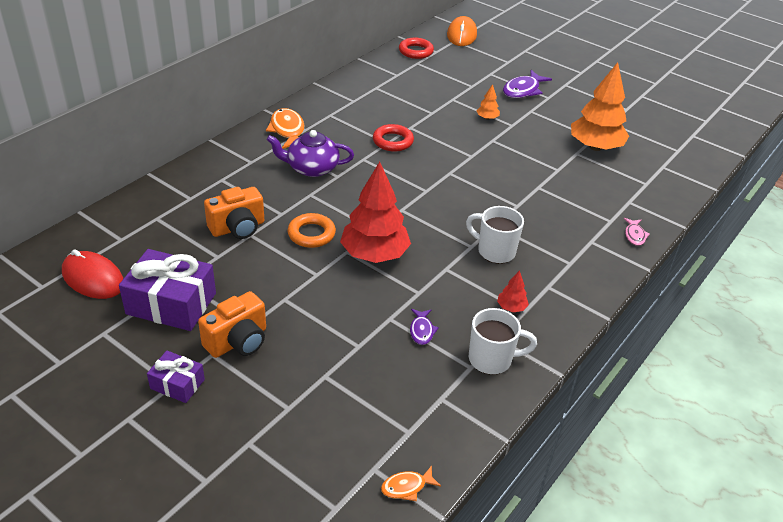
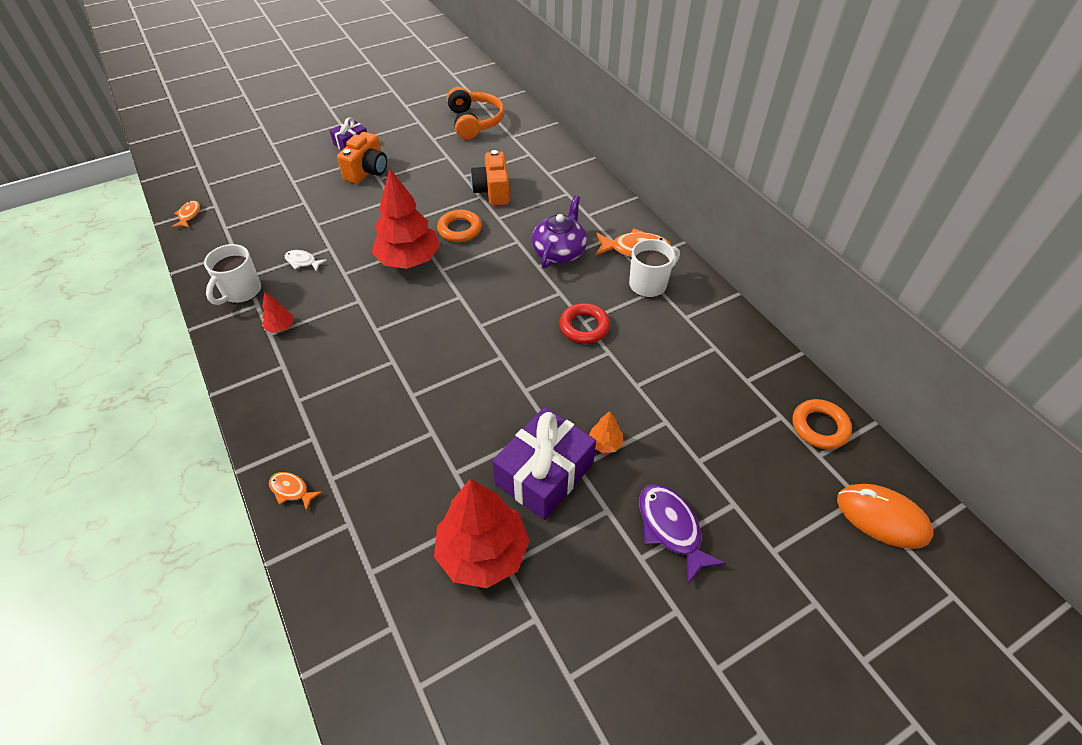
camera: 115 degrees right, 10 degrees up
red mouse [62,249,124,299] -> orange headphones [447,87,504,139]
purple gift [119,249,216,331] -> purple gift moved to [492,407,596,520]
orange camera [198,291,266,358] -> orange camera turned 135 degrees counterclockwise [337,132,387,184]
red ring [399,38,434,59] -> orange ring [792,399,852,449]
purple fish [410,309,439,345] -> white fish [285,250,327,272]
white mug [466,206,524,264] -> white mug moved to [629,239,680,298]
orange tree [571,62,629,151] -> red tree [434,478,530,588]
pink fish [624,218,650,246] -> orange fish [269,472,322,511]

